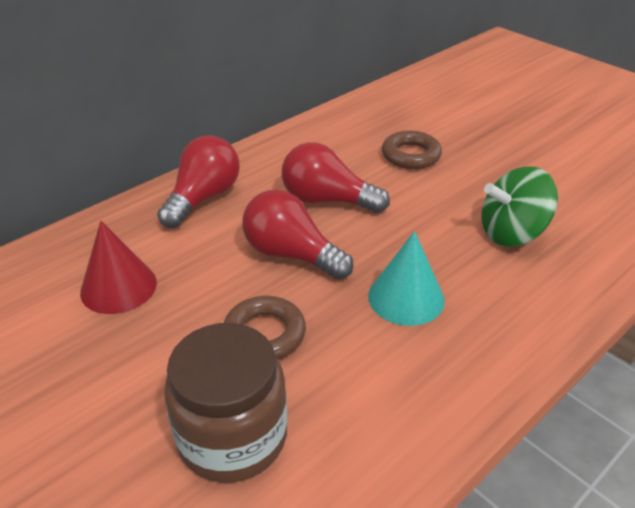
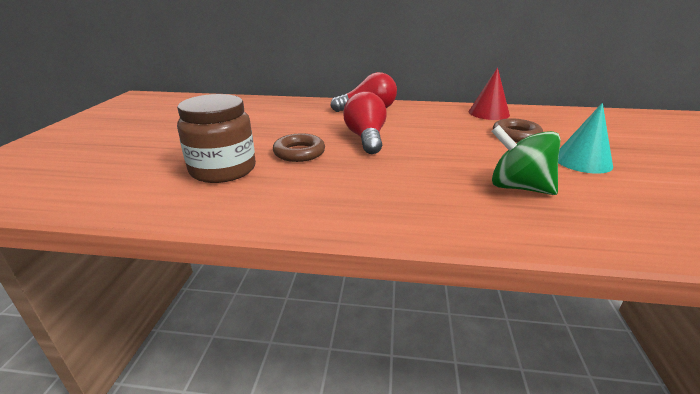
camera: 50 degrees right, 10 degrees down
red cone [80,221,157,314] -> red cone moved to [468,67,510,120]
red light bulb [282,142,390,213] -> none
turquoise cone [368,231,445,326] -> turquoise cone moved to [558,103,613,174]

